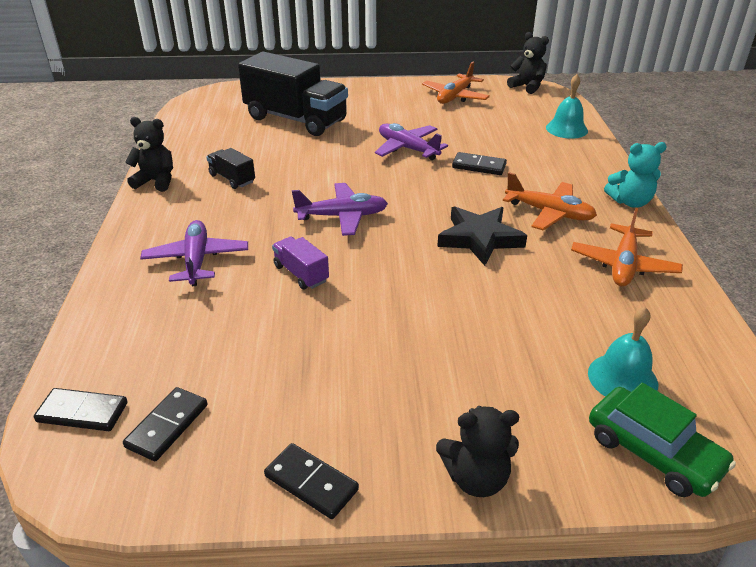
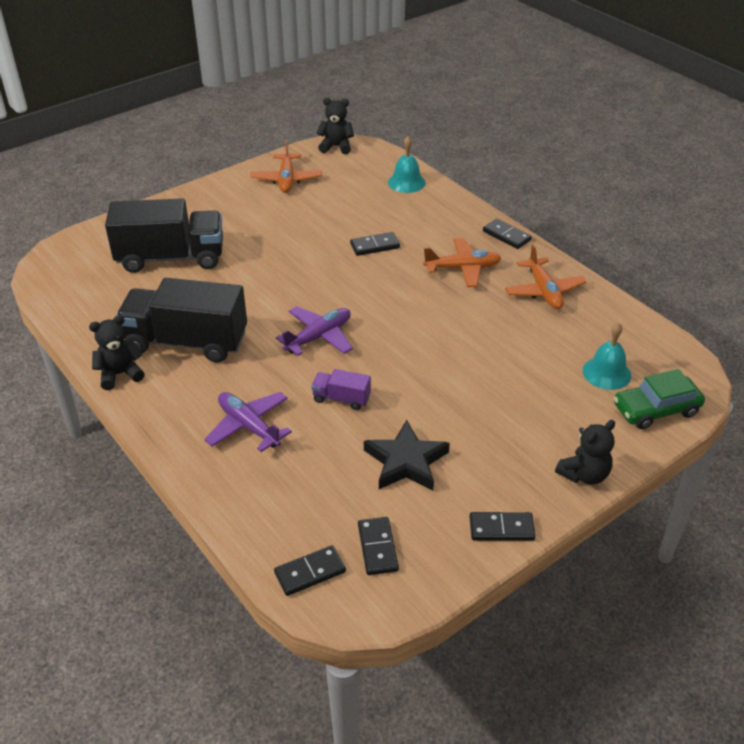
camera: 35 degrees left, 5 degrees up
black truck [207,148,255,189] -> black truck [116,278,247,362], size x2.26
purple plane [375,123,448,160] -> none
black star [437,207,527,266] -> black star moved to [364,420,450,490]
green car [589,382,736,497] -> green car turned 150 degrees clockwise [614,369,705,429]
turquoise teddy bear [604,142,667,208] -> black domino [483,219,532,249]

